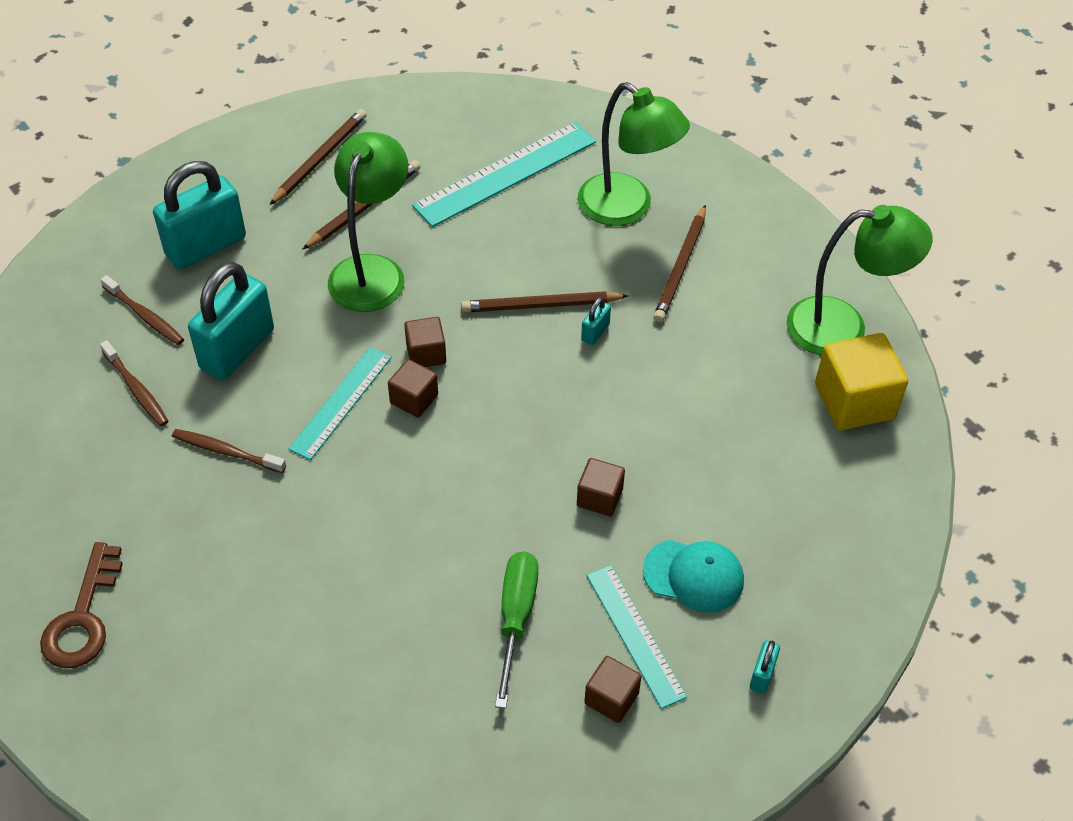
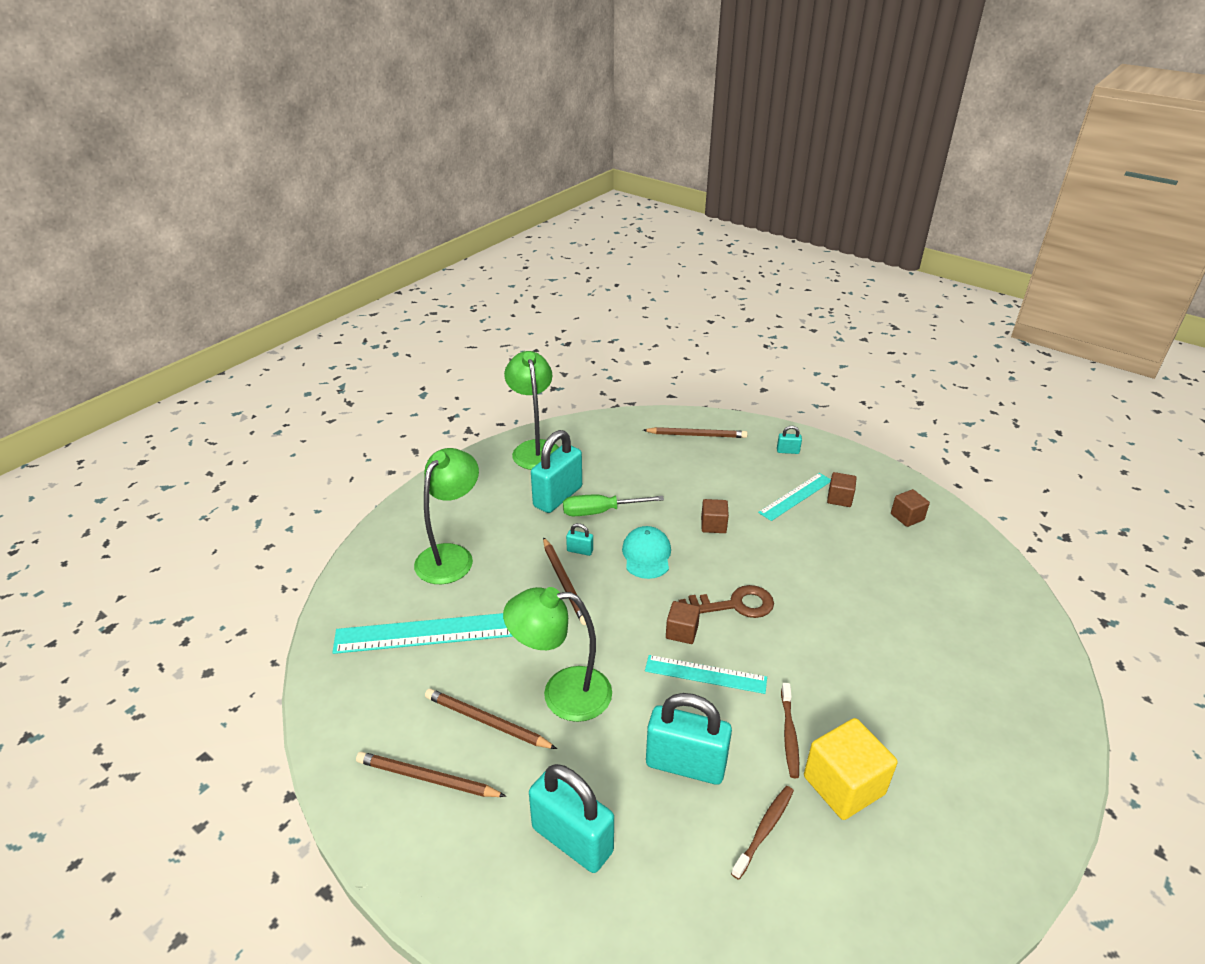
camera: 105 degrees left, 15 degrees down
brown key [40,542,123,668] -> brown key moved to [678,585,774,618]
brown toothbrush [101,275,184,345] -> none
brown cube [404,317,446,367] -> brown cube moved to [891,489,930,527]
turquoise ruler [412,122,596,227] -> turquoise ruler turned 45 degrees counterclockwise [332,613,513,654]
green screwdriver [495,551,538,708] -> green screwdriver moved to [563,495,664,516]
turquoise cap [643,540,744,613] -> turquoise cap moved to [622,526,671,579]
brown pencil [653,205,706,322] -> brown pencil moved to [643,427,748,438]
yellow cube [815,333,908,430] -> yellow cube moved to [804,718,898,820]
none -> turquoise padlock [531,430,582,513]

